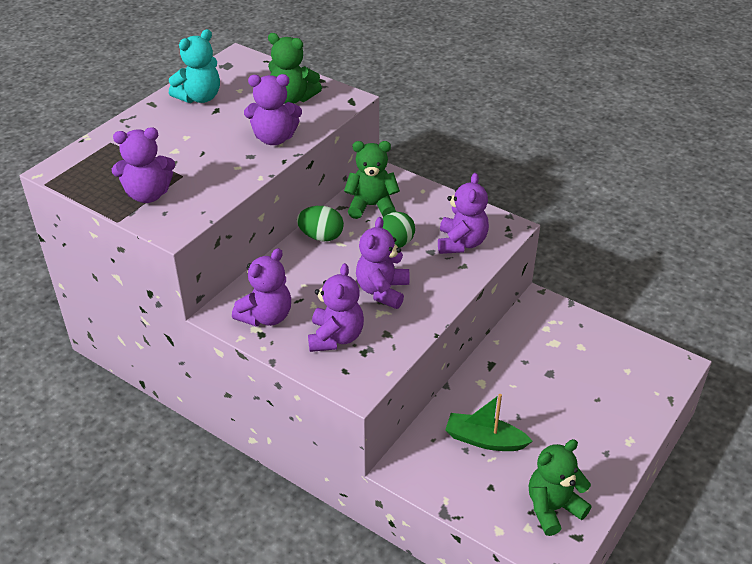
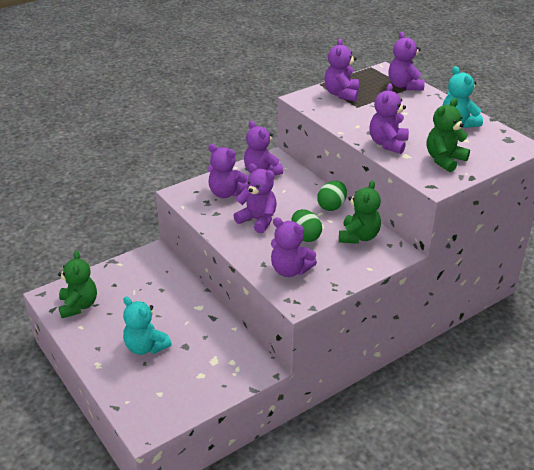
camera: 110 degrees right, 5 degrees down
green boat [445,394,533,451] -> none
none -> turquoise teddy bear [123,297,172,355]
none -> purple teddy bear [388,32,425,90]

